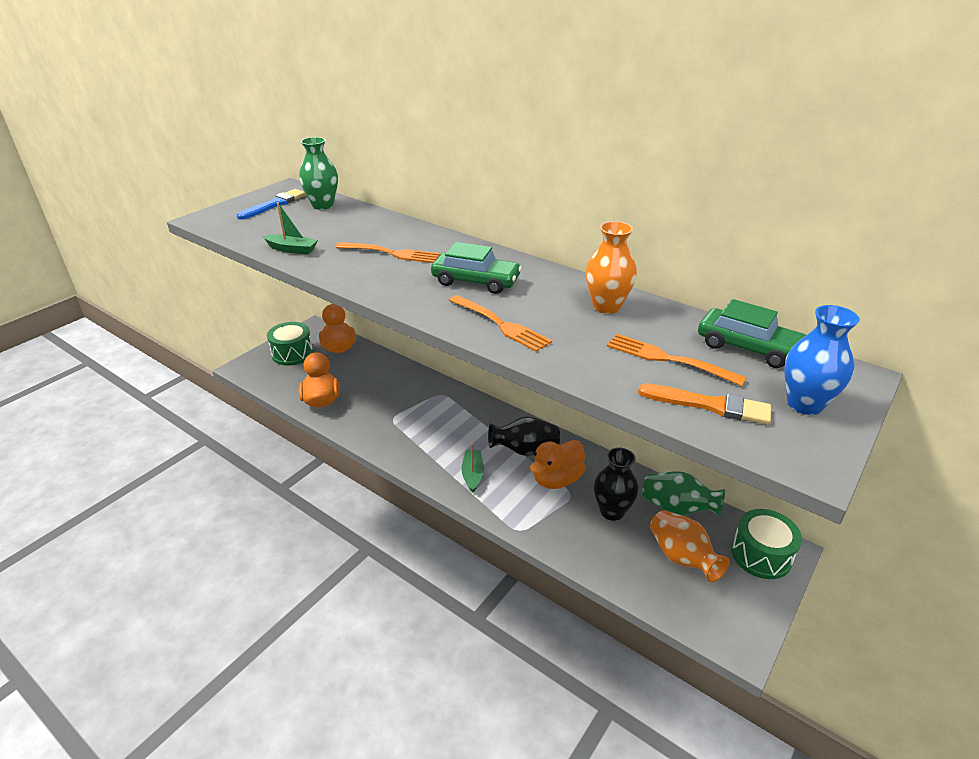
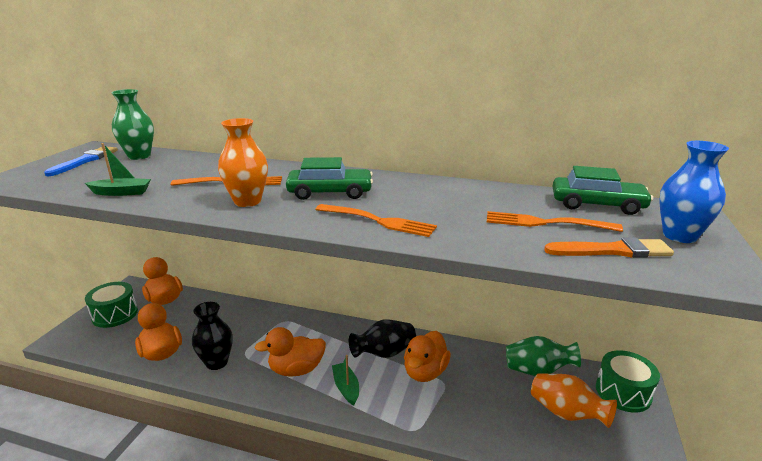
camera: 20 degrees left, 10 degrees down
orange vase [586,221,637,314] -> orange vase moved to [218,118,268,207]
black vase [594,447,639,521] -> black vase moved to [192,302,233,370]
none -> orange duck [254,327,326,377]

